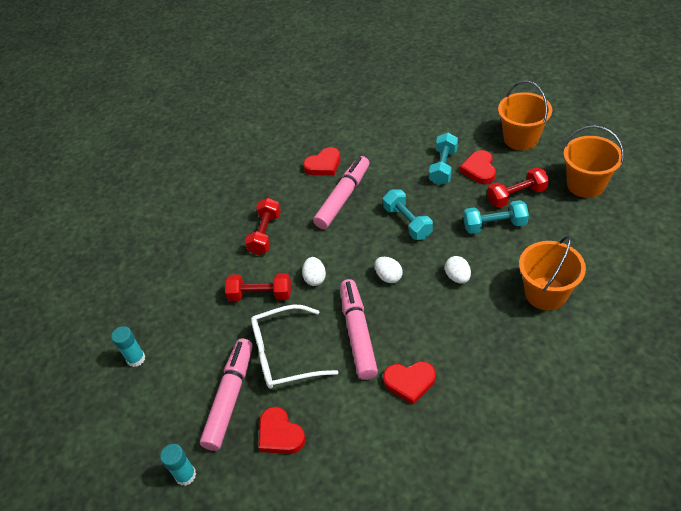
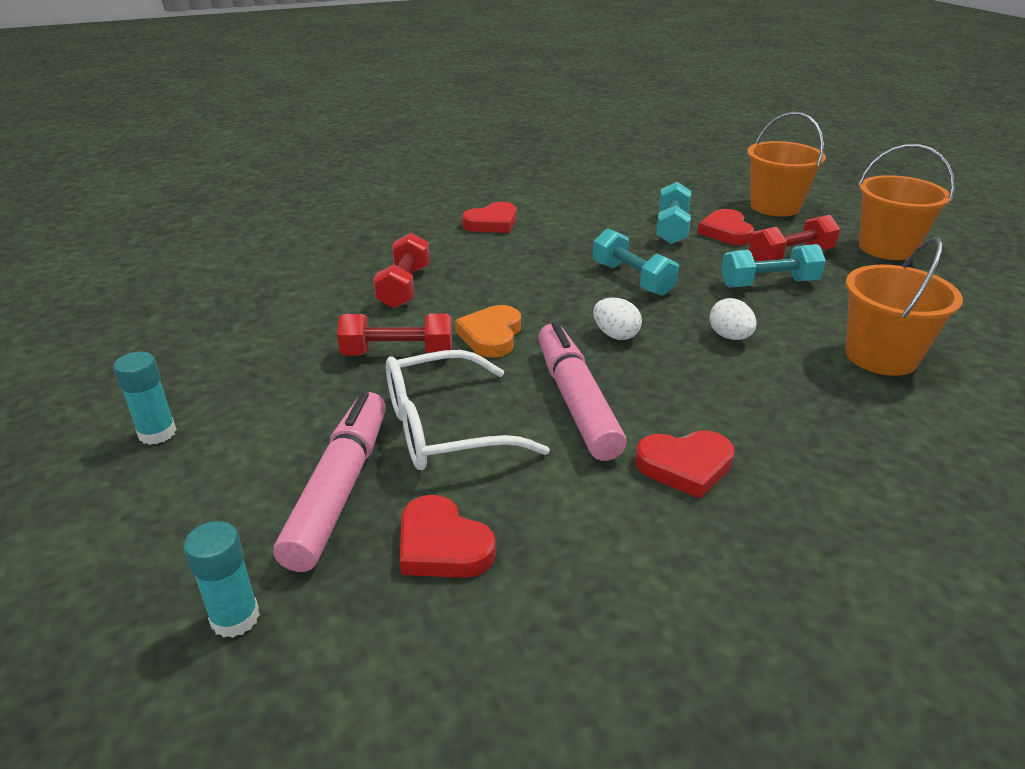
camera: 10 degrees left, 15 degrees down
white egg [302,257,326,286] -> orange heart [455,305,521,357]
pink marker [313,156,369,229] -> none

